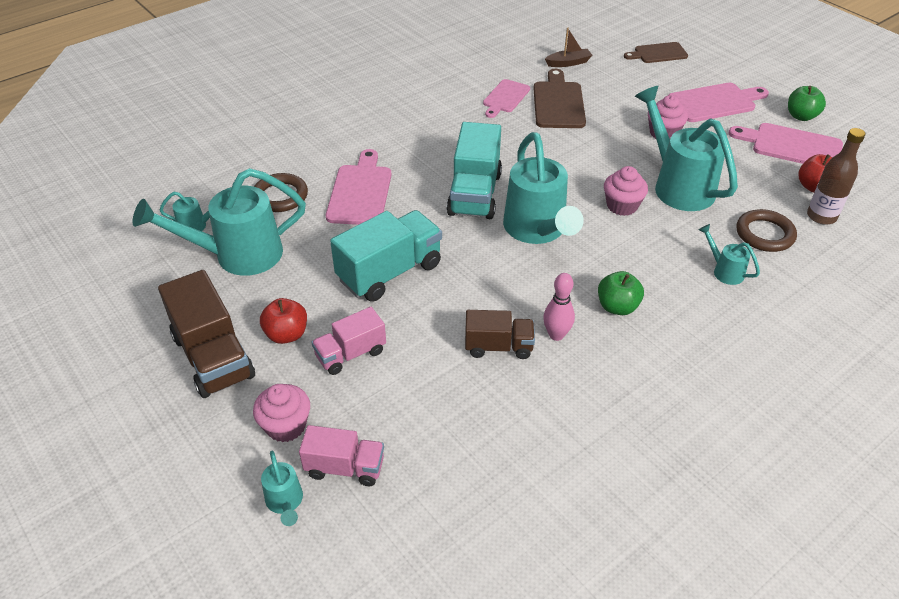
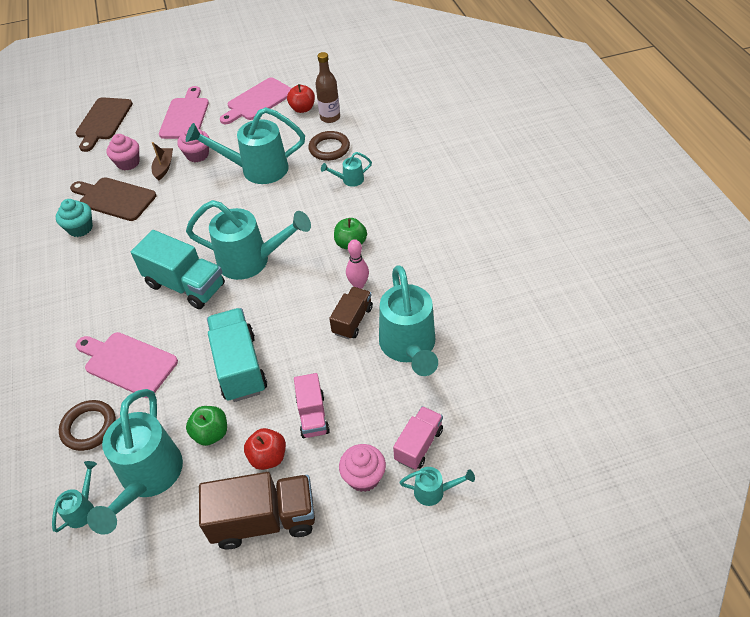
camera: 65 degrees left, 5 degrees up
pink cutting board [483,79,530,118] -> turquoise cupcake [56,199,93,237]
brown boat [545,28,592,67] -> brown boat moved to [152,142,173,181]
pink cupcake [604,166,648,216] -> pink cupcake moved to [106,134,140,170]
brown cutting board [624,42,688,63] -> brown cutting board [75,97,133,152], size x1.50
green apple [788,86,826,121] -> green apple moved to [186,406,227,446]
none -> turquoise watering can [379,265,438,376]

